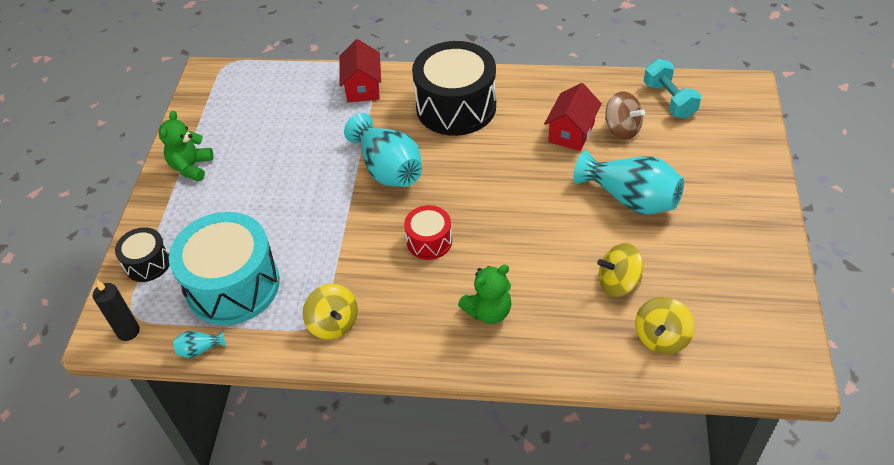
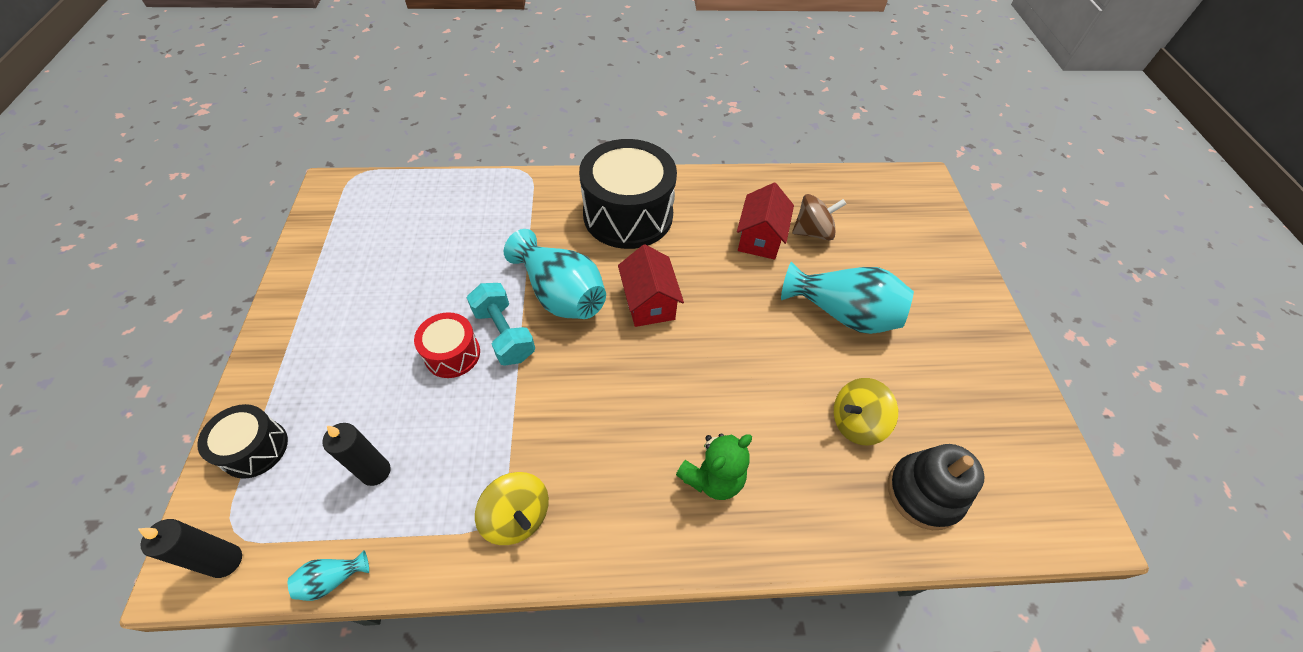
camera: 15 degrees left, 5 degrees up
green teddy bear [159,111,213,182] -> none
turquoise drum [169,212,280,325] -> black candle [322,423,391,486]
red house [339,39,381,102] -> red house moved to [618,244,684,327]
red drum [404,205,452,260] -> red drum moved to [414,312,480,378]
brown spinning top [605,91,645,140] -> brown spinning top turned 45 degrees counterclockwise [792,194,846,240]
yellow spinning top [635,297,694,354] -> black stacking toy [888,444,985,530]
turquoise dumbbell [644,59,701,118] -> turquoise dumbbell moved to [467,283,535,366]

